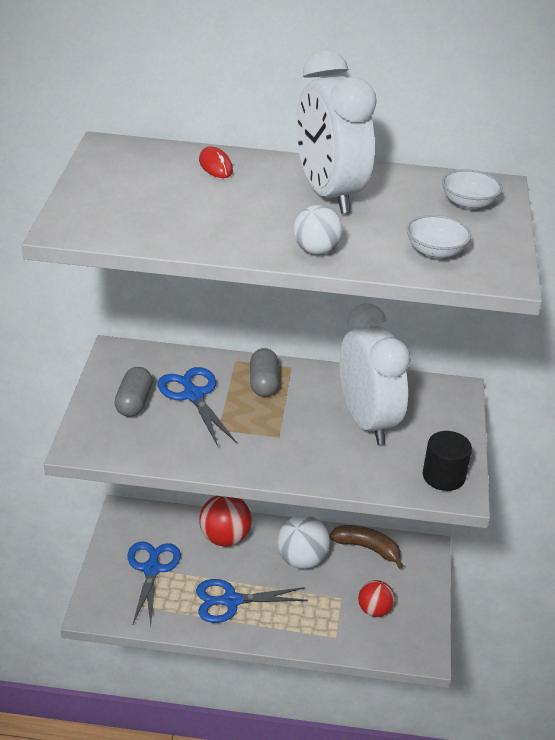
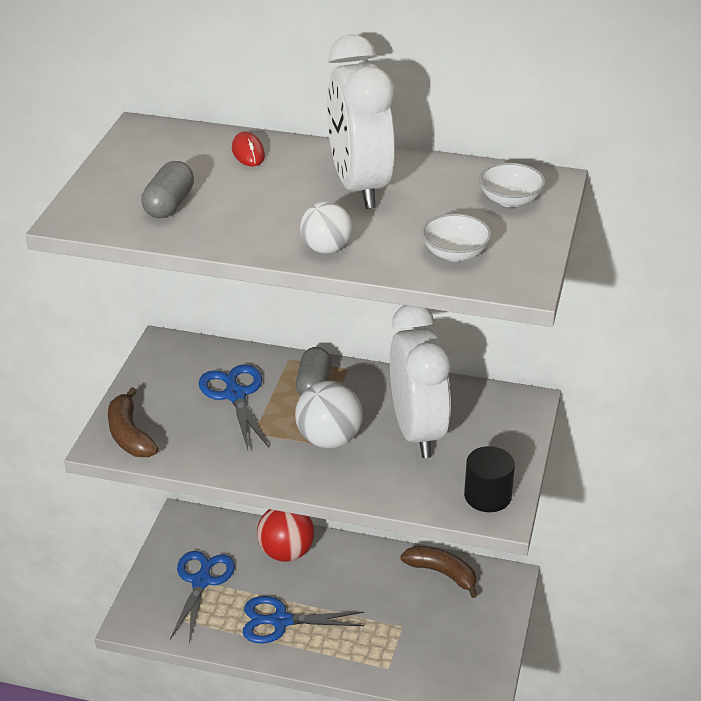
camera: 10 degrees right, 0 degrees up
grey capsule [114,367,153,417] -> grey capsule moved to [141,161,194,218]
white ball [277,515,330,569] -> white ball moved to [295,381,363,448]
red ball [358,580,395,617] -> none
none -> brown banana [108,387,159,457]

